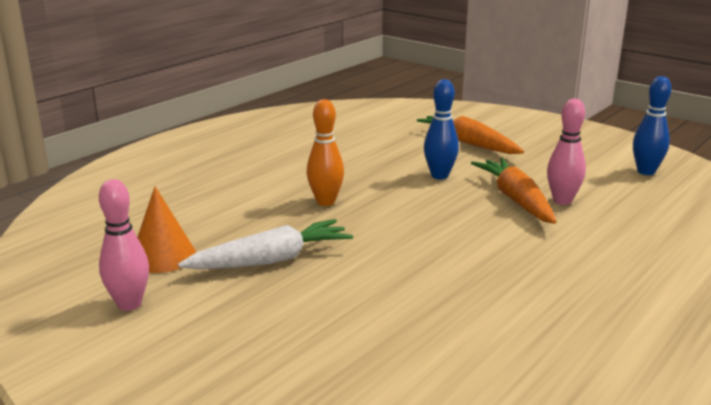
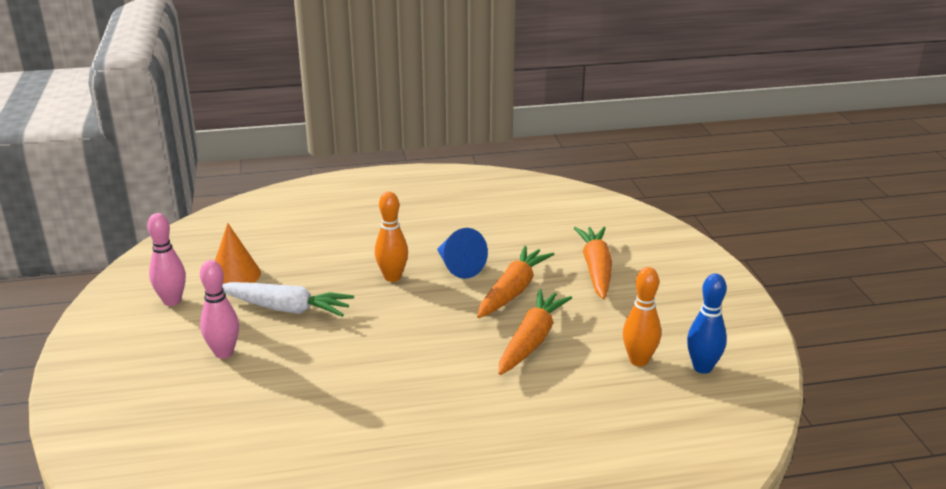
camera: 40 degrees right, 5 degrees up
blue bowling pin [424,79,459,179] -> orange carrot [477,246,554,318]
pink bowling pin [547,99,586,205] -> pink bowling pin moved to [200,260,239,359]
none -> blue cone [437,228,488,279]
none -> orange bowling pin [623,267,661,366]

